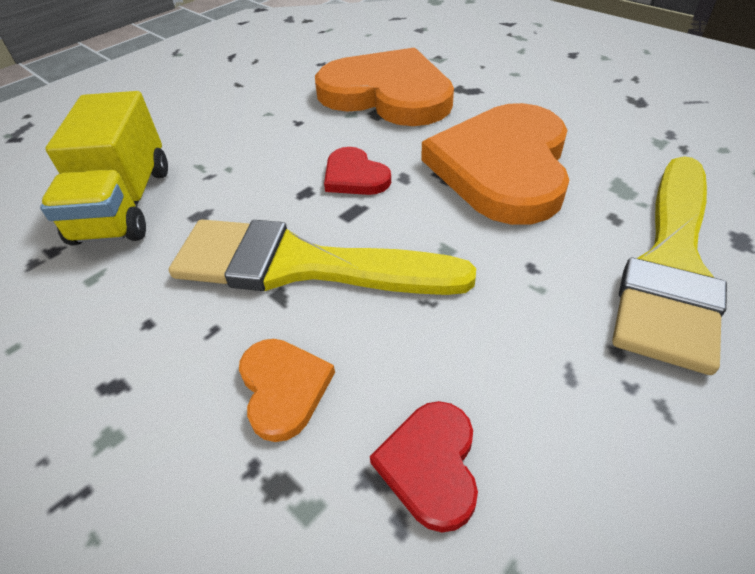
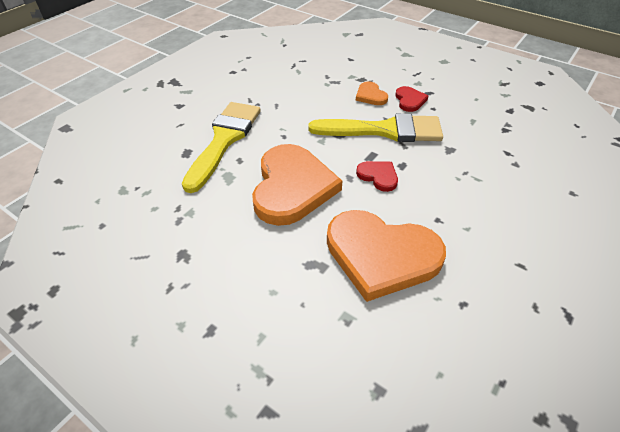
camera: 170 degrees right, 0 degrees up
yellow truck [40,91,168,246] -> none
red heart [370,401,478,532] -> red heart moved to [396,86,428,112]

